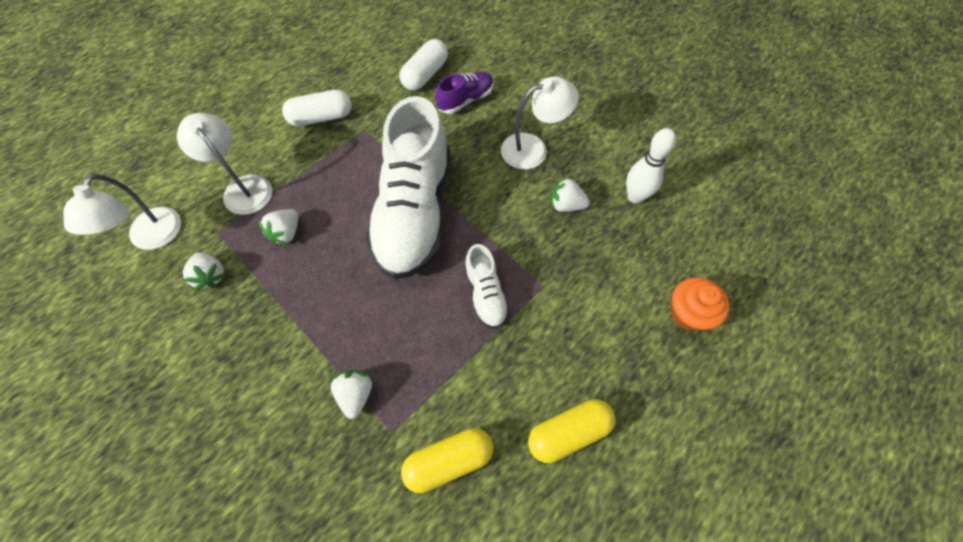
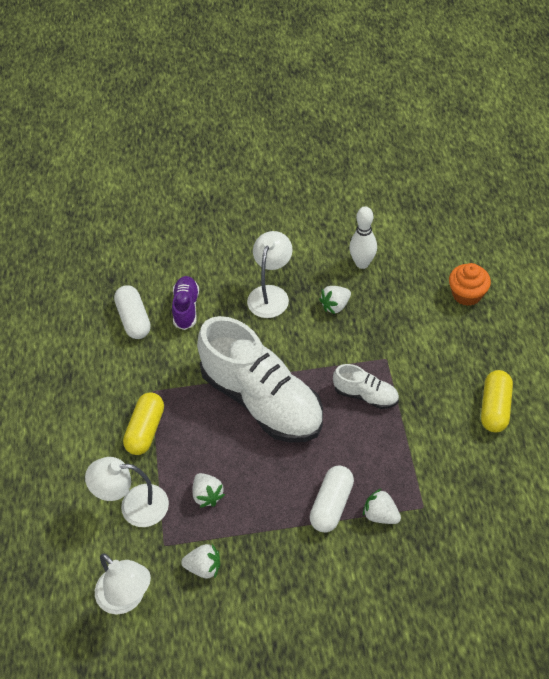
camera: 50 degrees left, 10 degrees down
white capsule [282,90,352,126] -> white capsule moved to [310,465,354,533]
yellow capsule [401,428,493,493] -> yellow capsule moved to [123,392,164,455]

